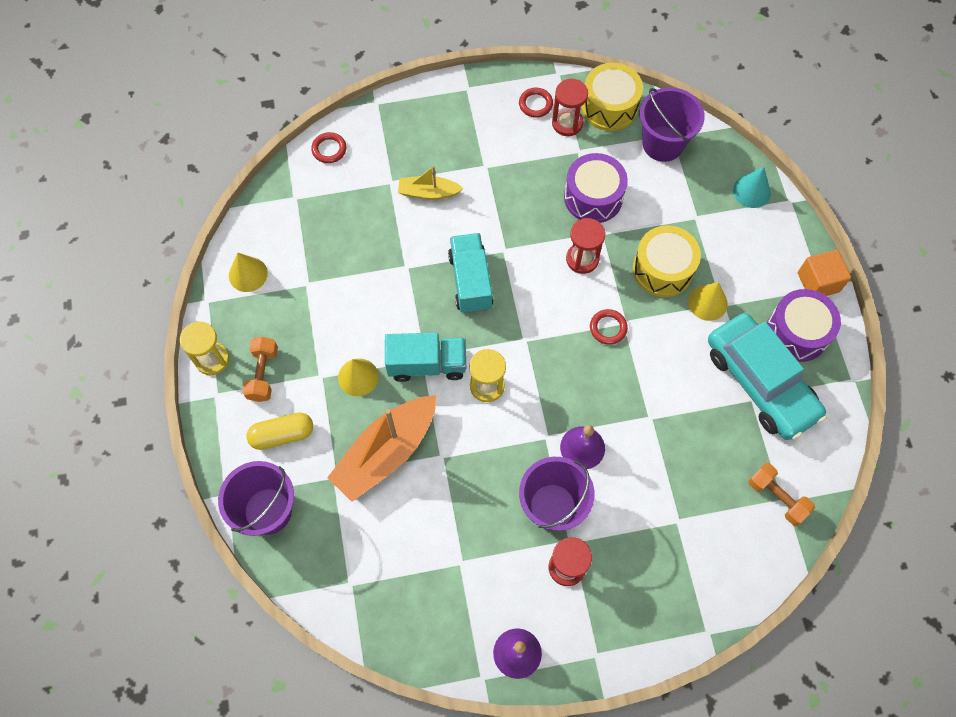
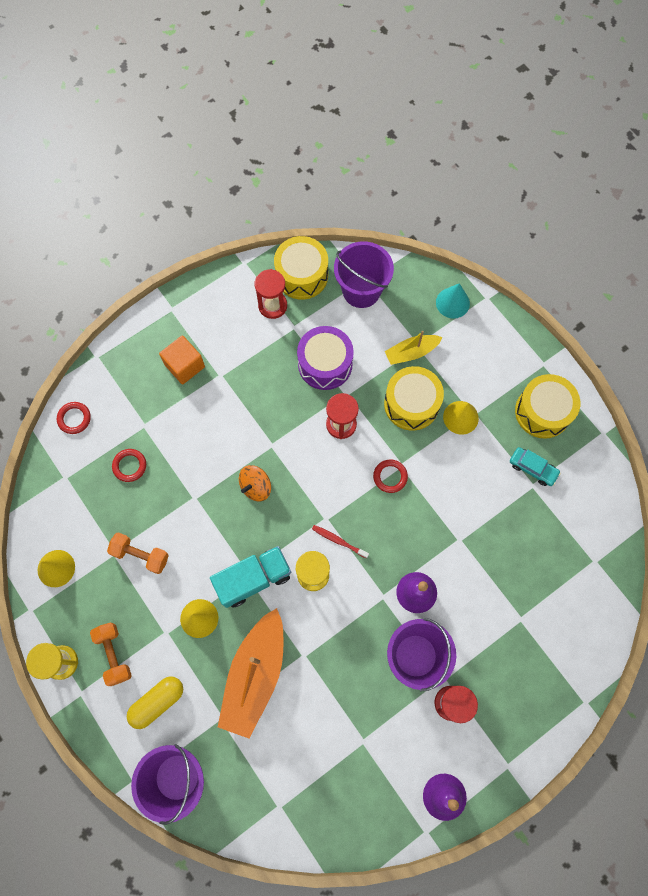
camera: 25 degrees left, 5 degrees up
yellow boat [398,165,464,200] -> yellow boat moved to [385,331,443,365]
turquoise truck [448,233,494,314] -> orange spinning top [239,465,271,502]
red ring [519,87,553,118] -> red ring moved to [112,449,146,482]
turquoise car [708,313,827,440] -> turquoise car [510,447,561,486], size x0.42
orange dumbbell [748,463,815,526] -> orange dumbbell moved to [107,532,169,574]
purple drum [767,289,841,362] -> yellow drum [515,374,580,439]
orange cube [798,249,851,296] -> orange cube moved to [159,335,205,384]
none -> red toothbrush [312,525,369,559]

